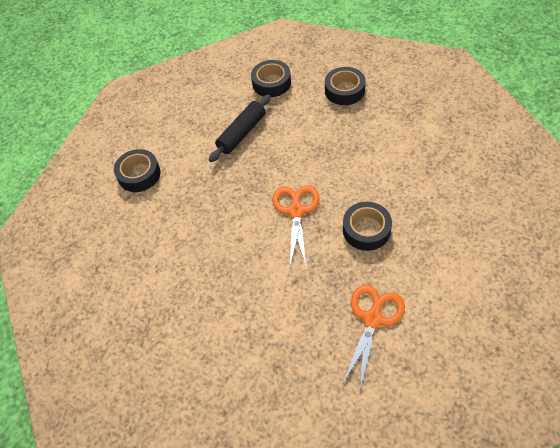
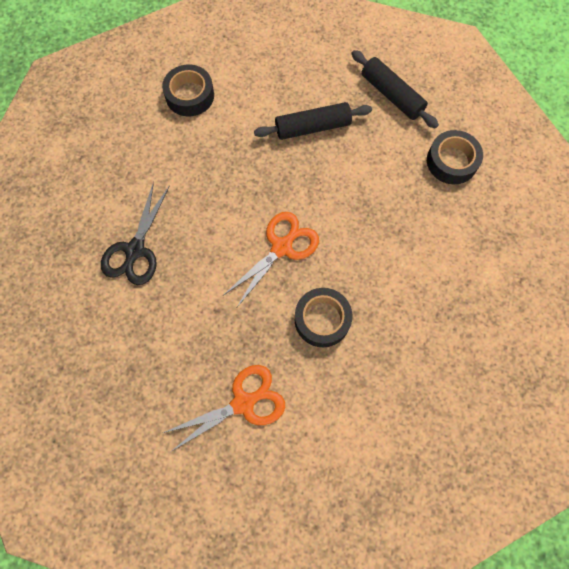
camera: 35 degrees right, 15 degrees up
black tape [251,60,291,97] -> black rolling pin [352,50,439,128]
none -> black scissors [101,182,170,285]

